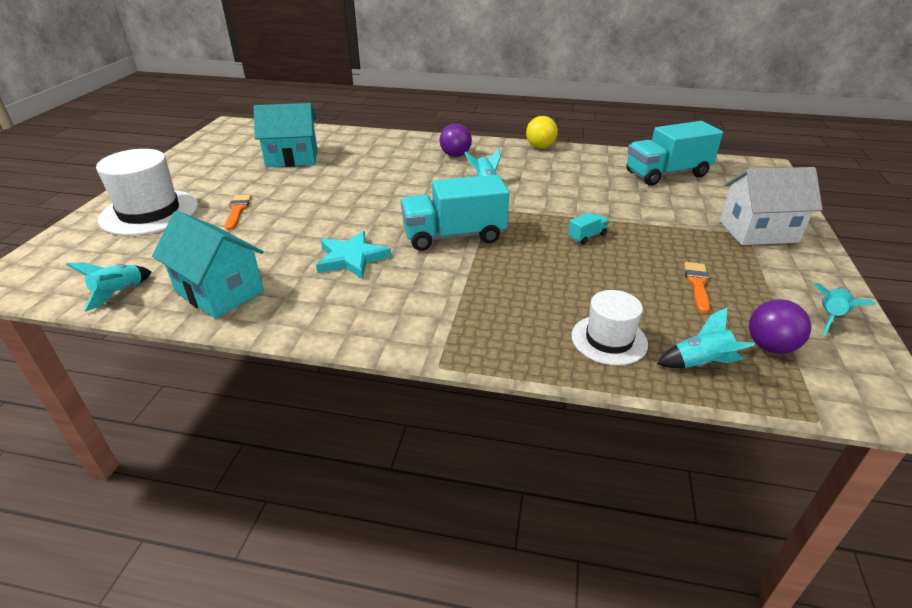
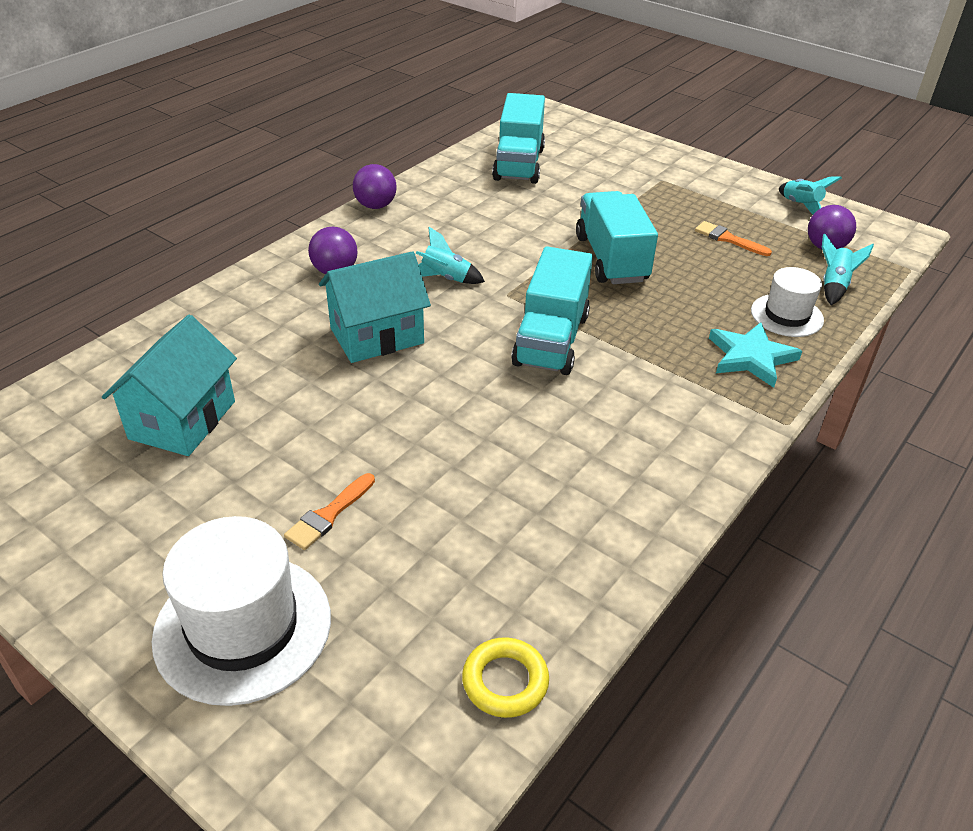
camera: 65 degrees left, 5 degrees up
turquoise rocket [66,262,151,312] -> yellow ring [462,637,549,718]
turquoise house [152,211,264,319] -> turquoise house moved to [319,251,431,363]
orange brush [225,195,251,230] -> orange brush turned 75 degrees counterclockwise [284,473,375,550]
turquoise star [316,231,391,279] -> turquoise star moved to [709,322,802,388]
yellow ball [526,116,558,148] -> purple ball [353,164,397,209]
turquoise truck [568,212,609,245] -> turquoise truck [576,191,658,284], size x2.43
white house [720,167,823,245] -> none

